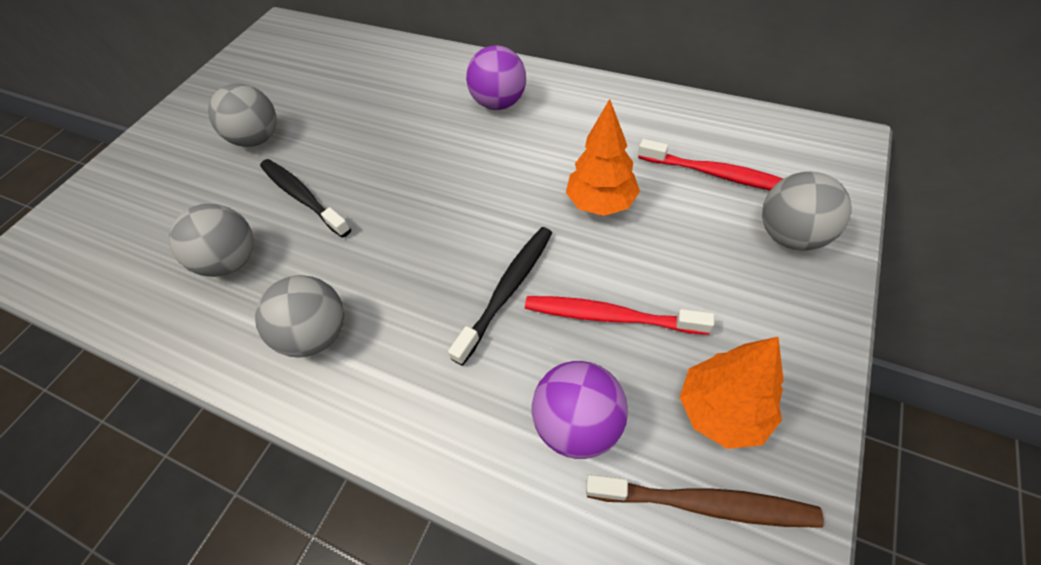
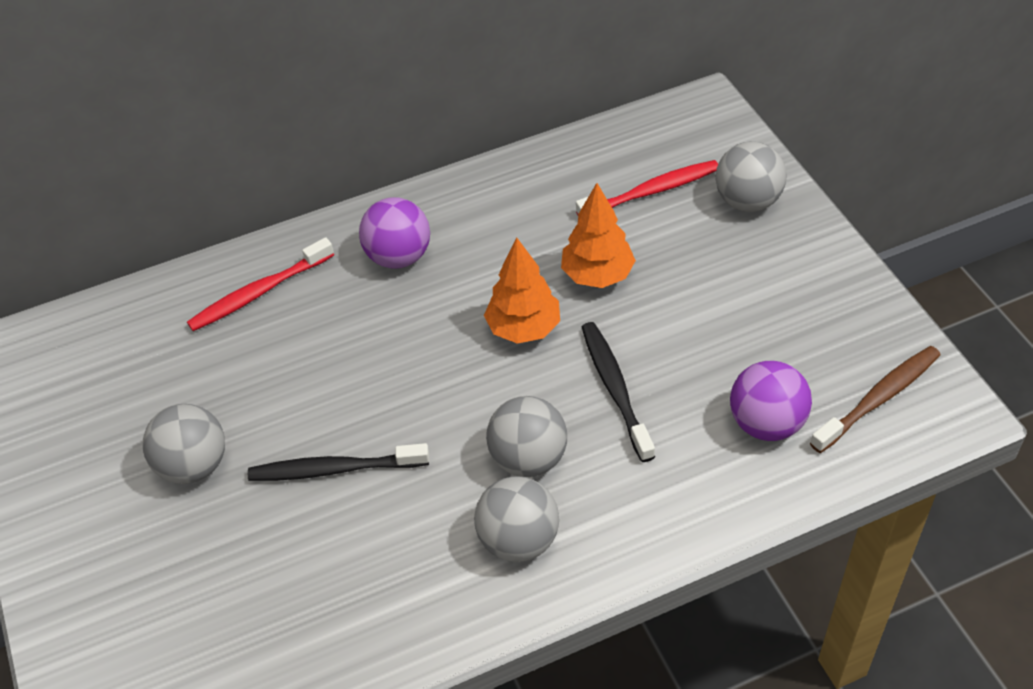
camera: 50 degrees left, 5 degrees down
grey ball [169,204,254,277] -> grey ball moved to [486,396,567,477]
red toothbrush [525,296,714,335] -> red toothbrush moved to [187,237,334,331]
orange tree [680,337,784,449] -> orange tree moved to [484,238,560,344]

